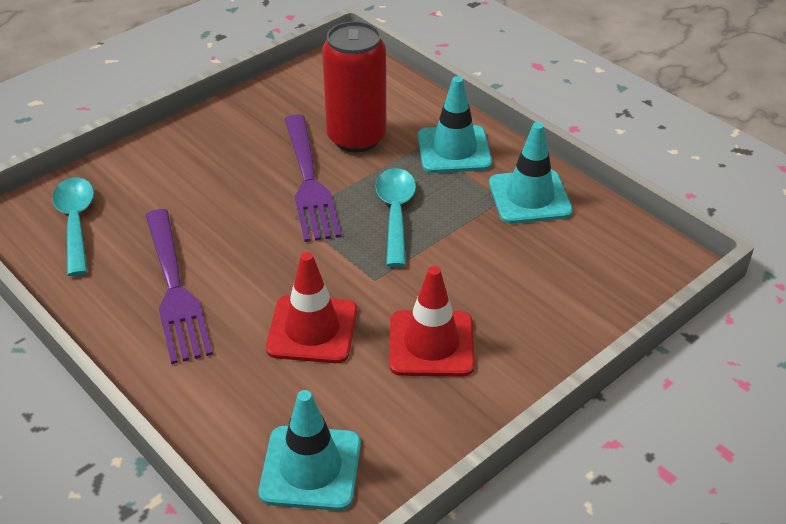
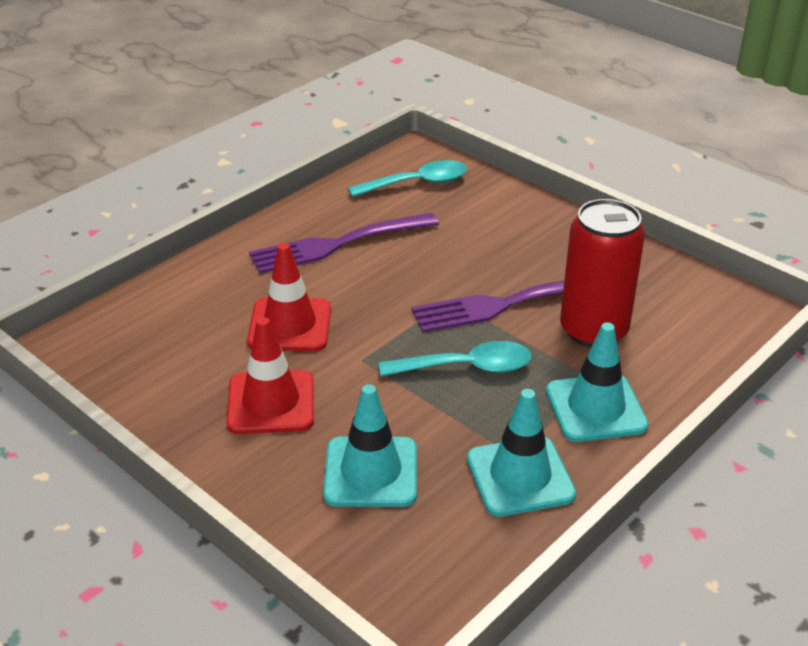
camera: 85 degrees right, 5 degrees down
turquoise traffic cone [259,390,361,511] -> turquoise traffic cone moved to [323,384,417,507]

